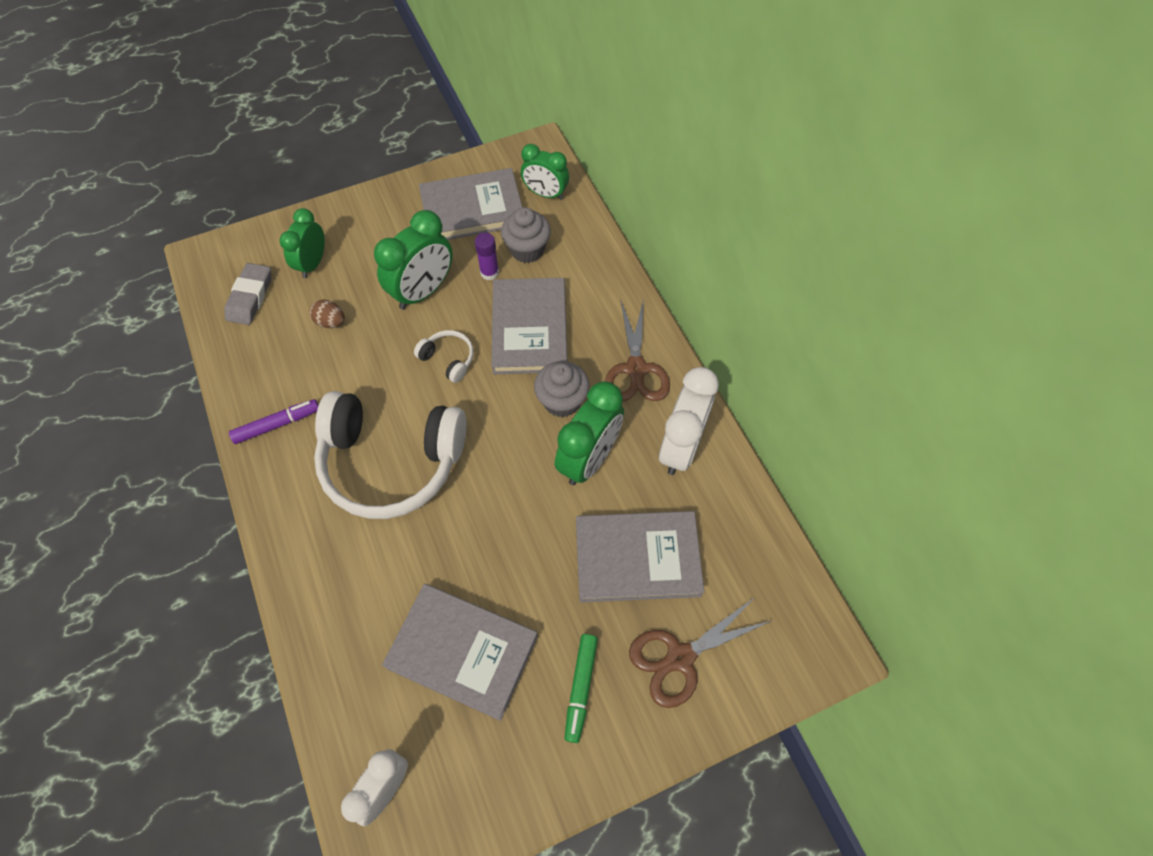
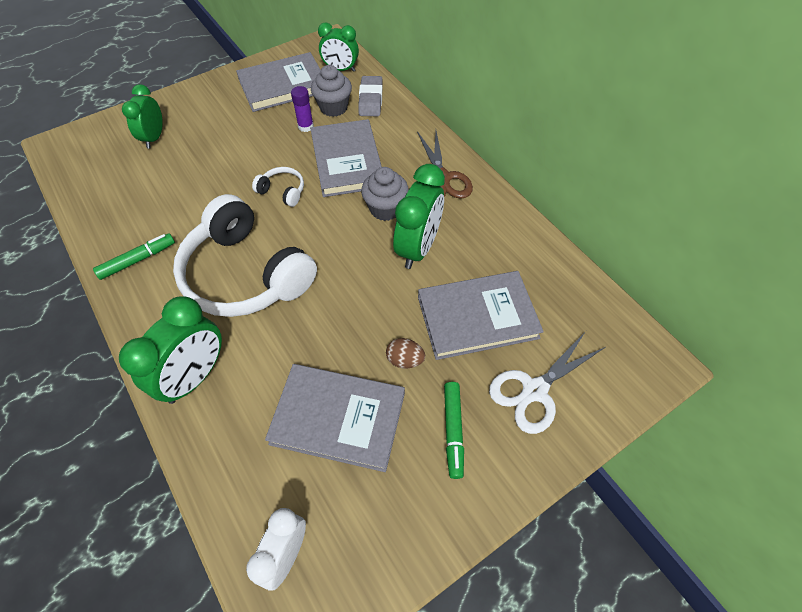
camera: 10 degrees left, 5 degrees down
grey eraser [224,263,271,325] -> grey eraser moved to [358,76,383,116]
purple marker [229,399,319,444] -> green marker [93,233,175,280]
brown egg [310,300,345,328] -> brown egg moved to [386,338,425,368]
white headphones [314,391,467,519] -> white headphones turned 45 degrees clockwise [173,194,317,317]
green clock [374,210,453,310] -> green clock moved to [119,296,222,404]
brown scissors [629,597,773,708] -> white scissors [489,331,605,434]
white clock [659,367,719,475] -> none

